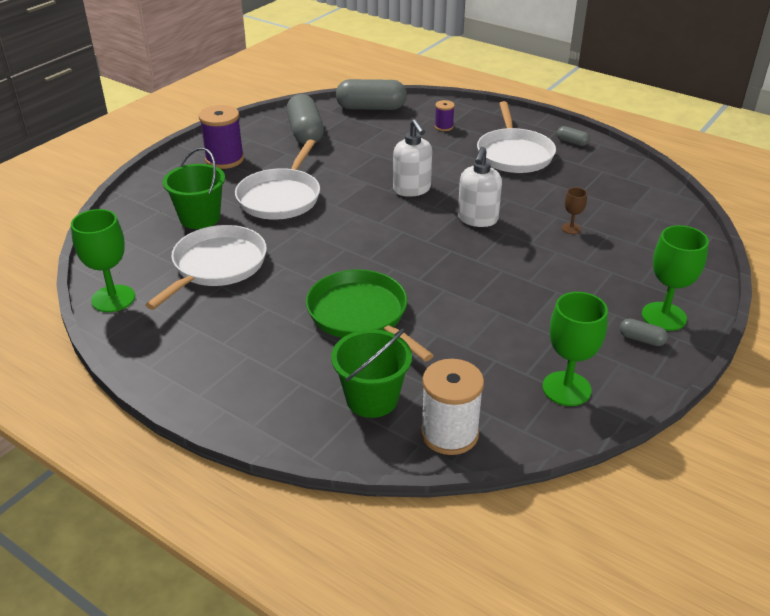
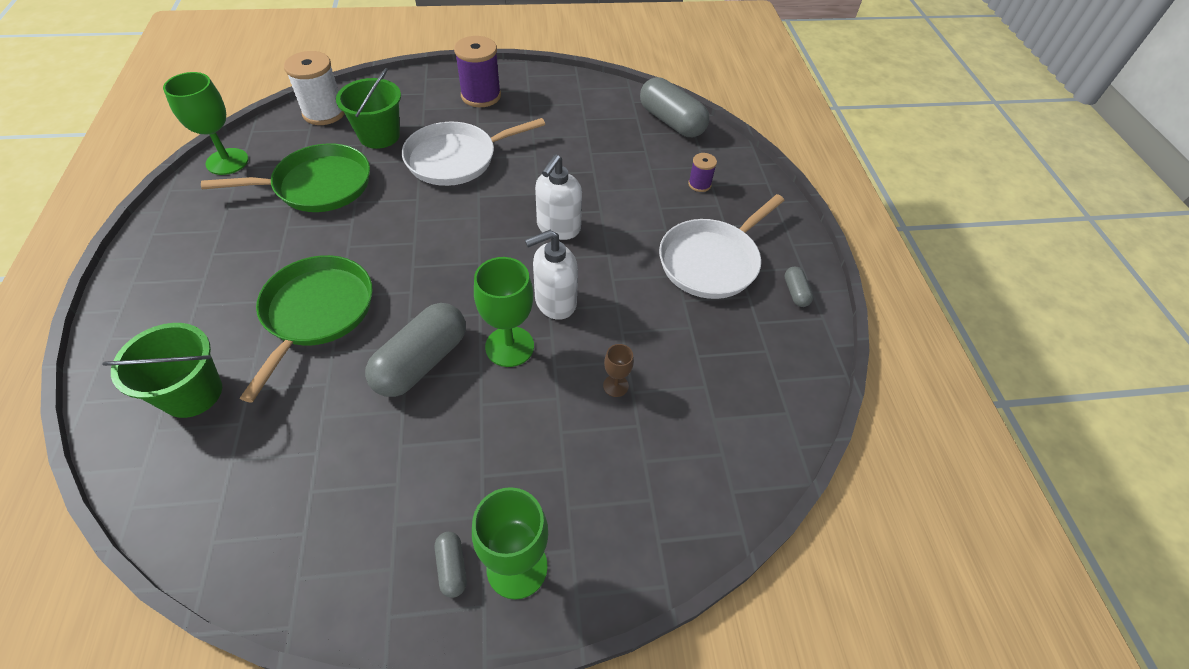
camera: 45 degrees right, 15 degrees up
white pan [145,225,267,310] -> green pan [201,143,370,212]
grey capsule [287,94,324,145] -> grey capsule moved to [365,303,466,397]
white spool [421,359,484,455] -> white spool moved to [284,51,345,125]
green goblet [542,292,608,406] -> green goblet moved to [474,257,534,367]

